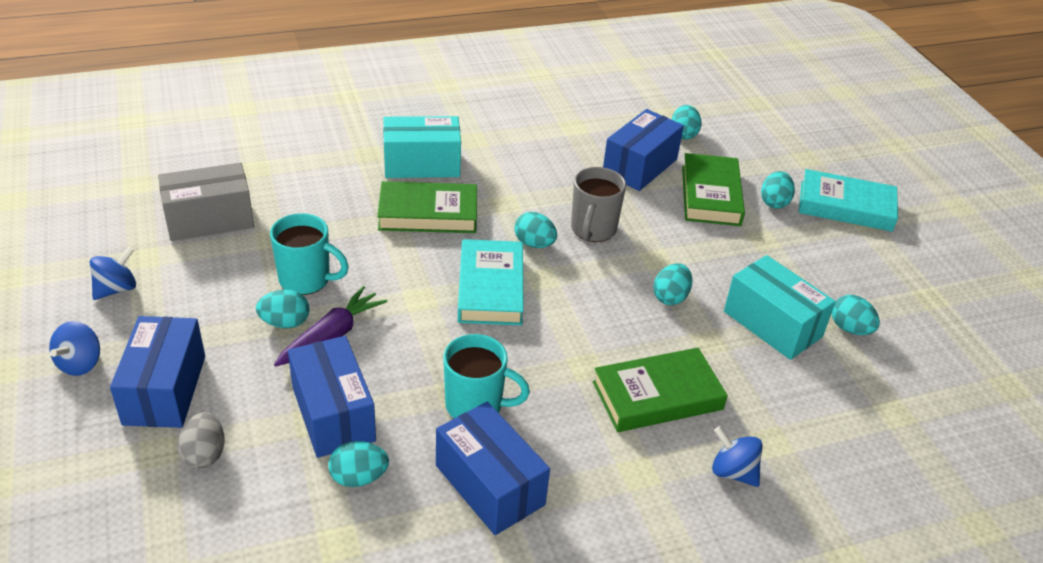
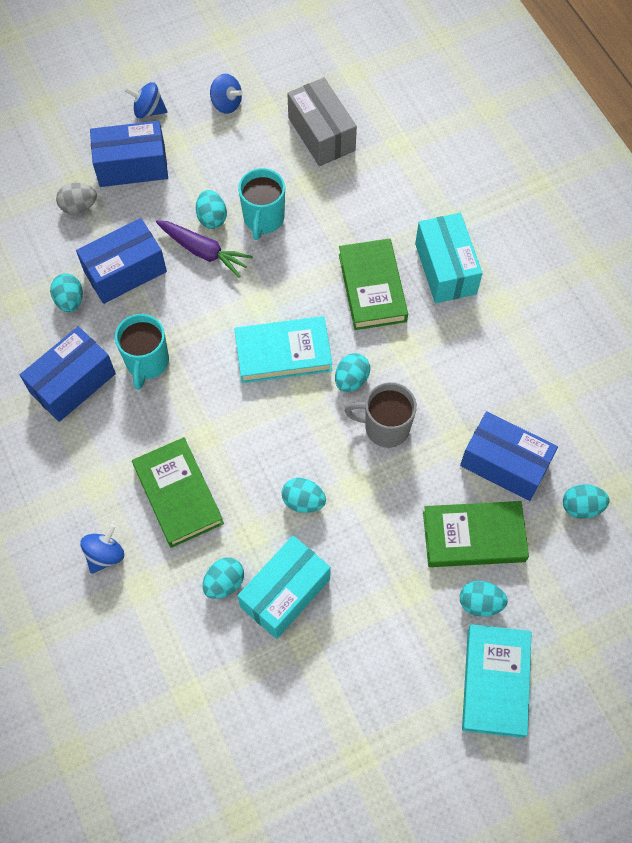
camera: 85 degrees right, 25 degrees up
turquoise egg [832,295,880,335] -> turquoise egg moved to [203,557,244,599]

